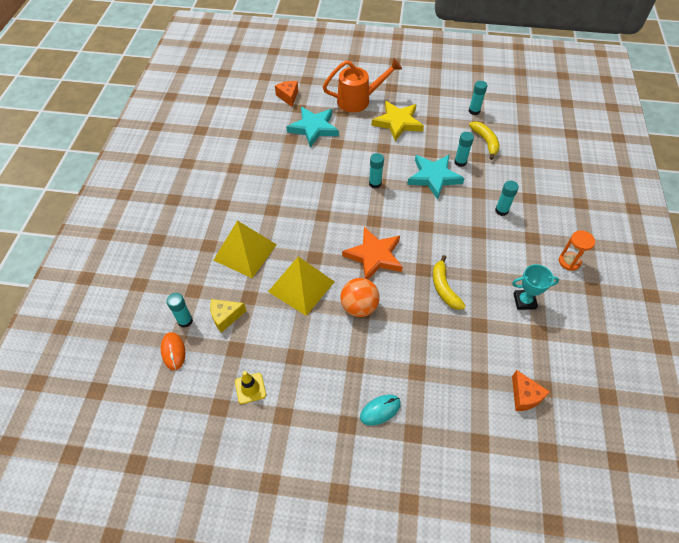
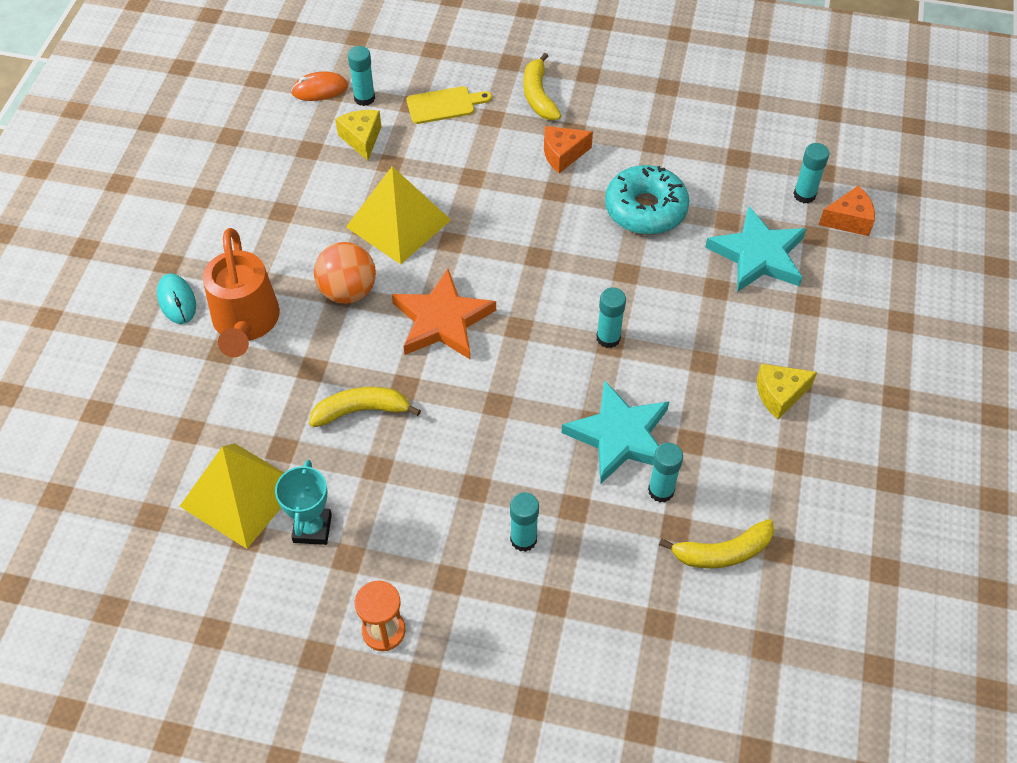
camera: 95 degrees right, 0 degrees up
yellow pyramid [213,221,277,278] -> yellow pyramid moved to [179,443,284,549]
yellow traffic cone [235,371,266,404] -> none
orange watering can [323,58,402,113] -> orange watering can moved to [203,228,280,357]
yellow star [371,101,424,141] -> yellow cheese [757,364,817,419]
turquoise glue stick [469,81,487,115] -> turquoise glue stick moved to [793,143,829,203]
orange cheese [512,370,550,411] -> orange cheese moved to [544,126,593,173]
none -> yellow cutting board [407,86,492,124]
none -> yellow banana [524,53,562,120]
none -> turquoise donut [605,165,689,235]

